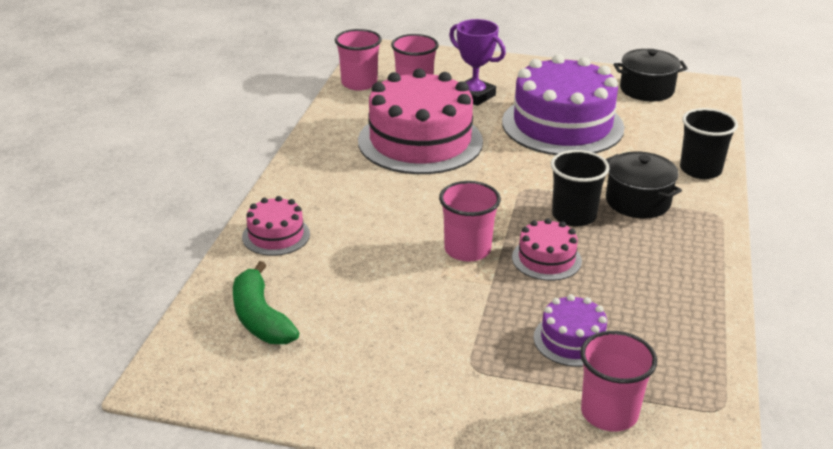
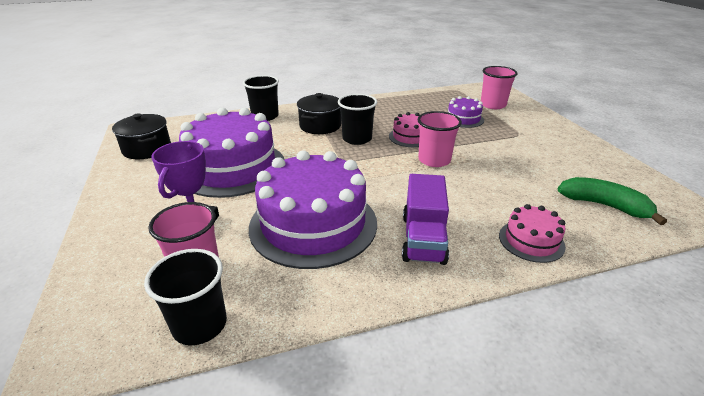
camera: 120 degrees left, 0 degrees up
green banana [233,261,299,344] -> green banana turned 90 degrees counterclockwise [558,177,667,225]
pink cup [335,29,382,91] -> black cup [144,249,227,345]
pink cake [358,68,483,174] -> purple cake [249,150,377,269]
none -> purple truck [402,174,449,265]

